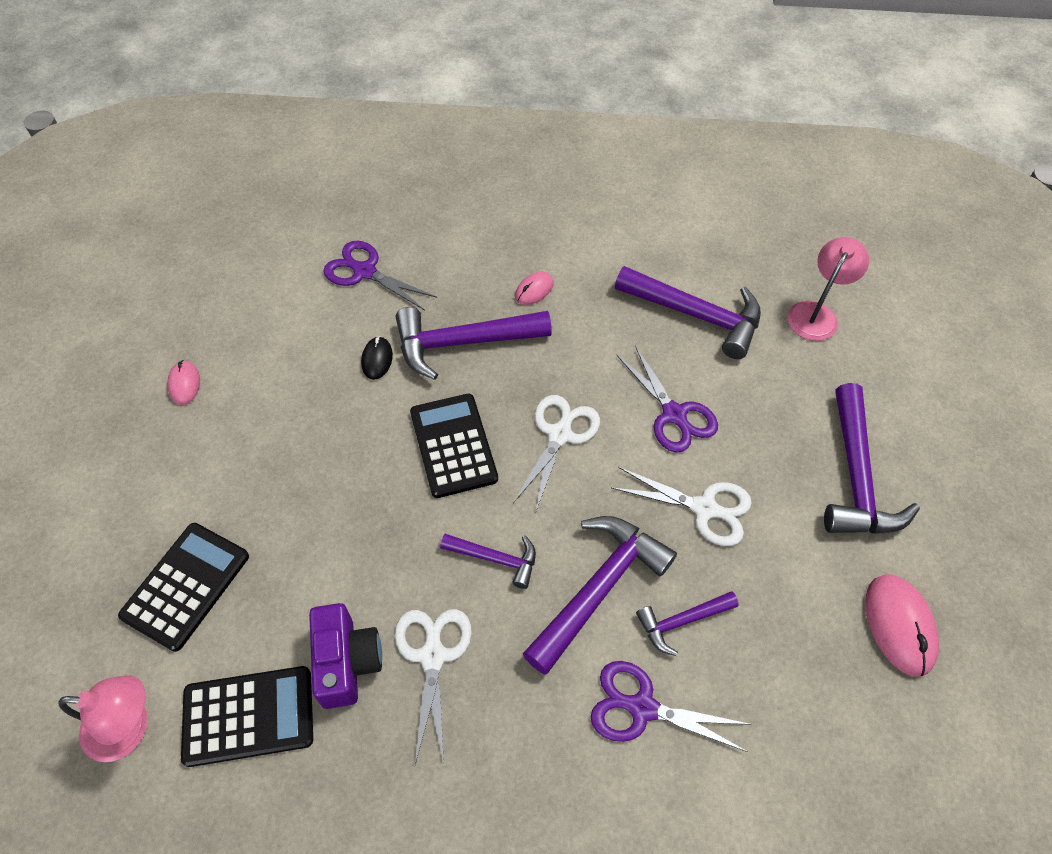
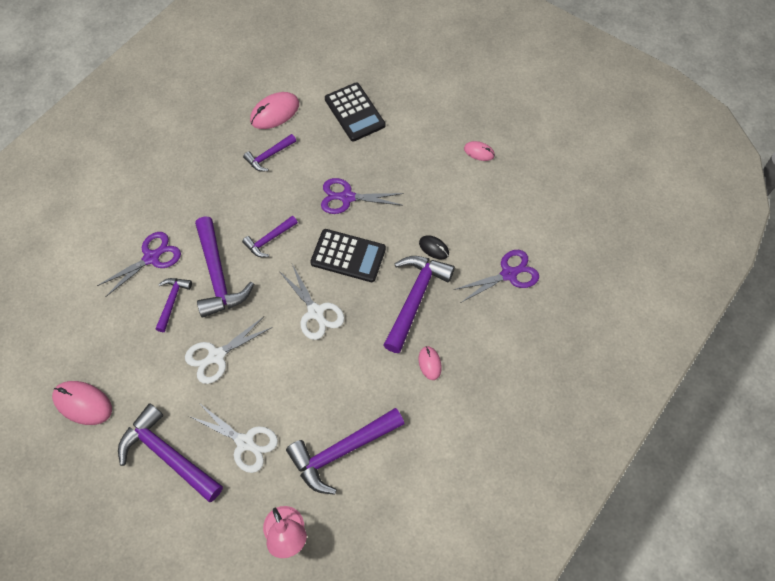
camera: 125 degrees right, 5 degrees up
pink lamp [58,675,148,762] -> none
black calculator [181,666,313,767] -> pink mouse [250,92,299,129]
purple camera [309,603,382,709] -> purple hammer [243,134,296,171]
white scissors [395,609,472,765] -> white scissors moved to [189,402,278,473]
purple scissors [616,345,718,453] -> purple scissors moved to [321,178,404,214]

